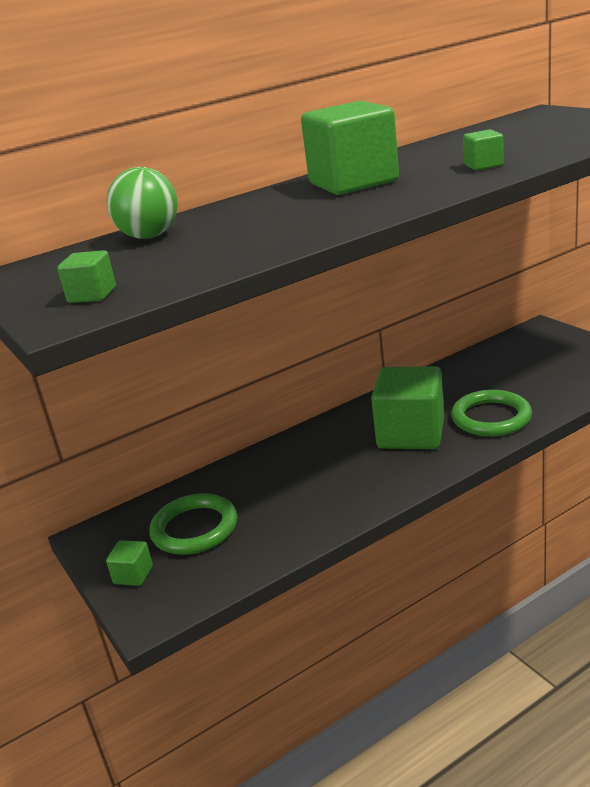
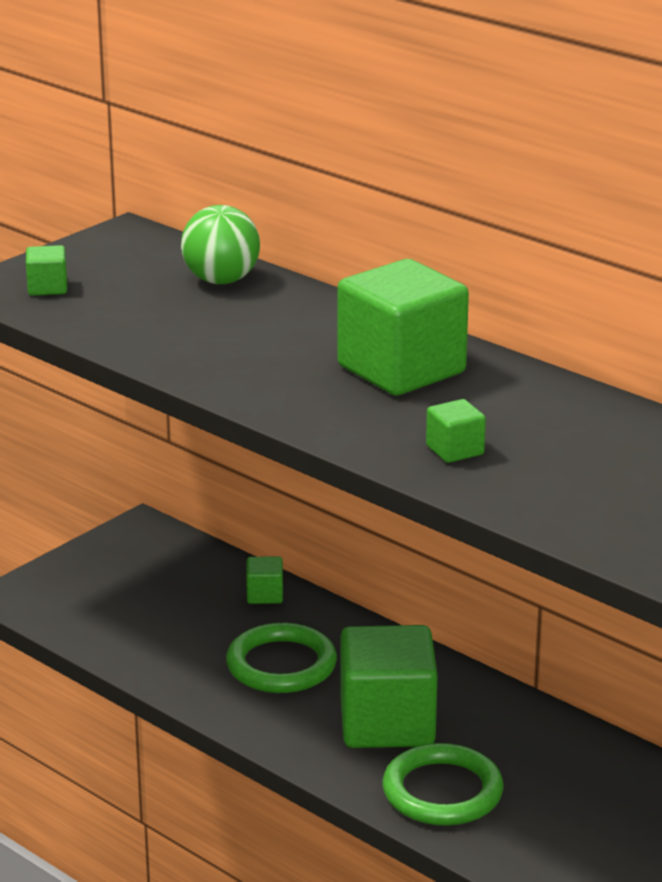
camera: 70 degrees right, 0 degrees up
green cube [106,540,153,586] -> green cube moved to [246,556,283,604]
green ring [149,493,237,555] -> green ring moved to [226,623,337,693]

